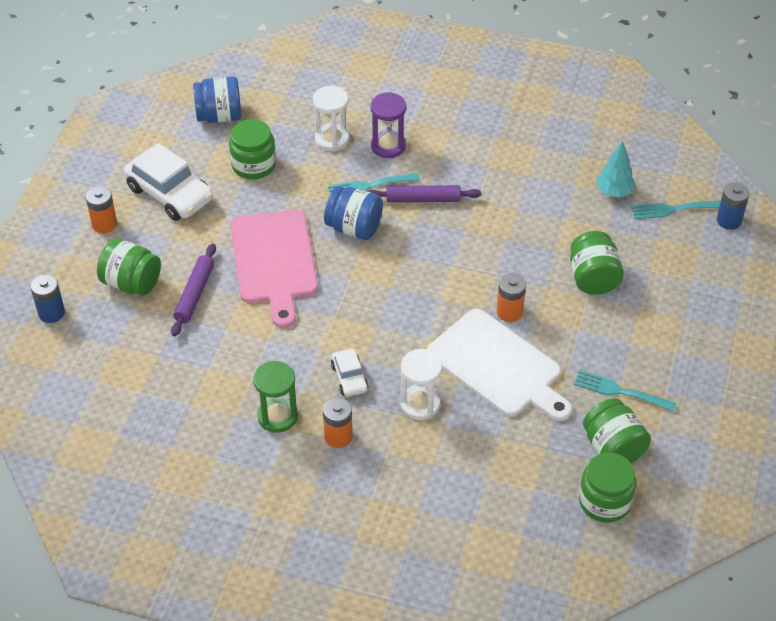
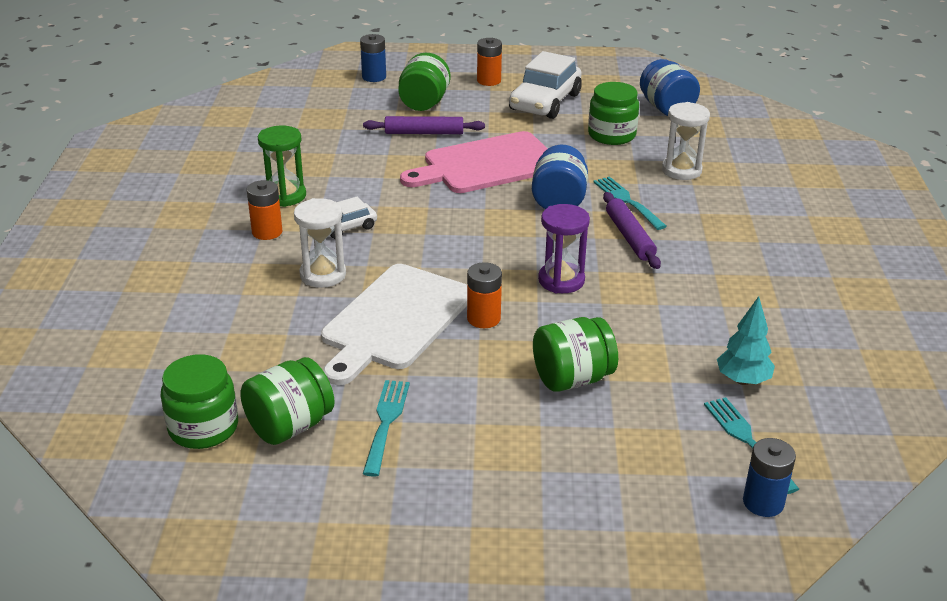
camera: 75 degrees right, 15 degrees down
purple hourglass [371,92,406,158] -> purple hourglass moved to [538,204,590,293]

